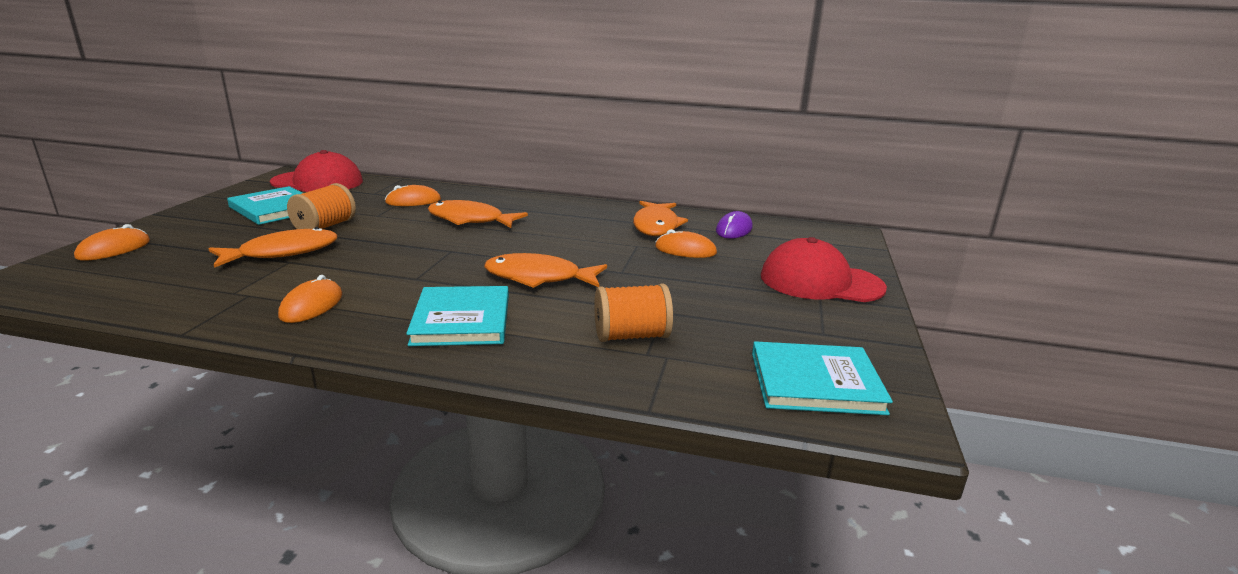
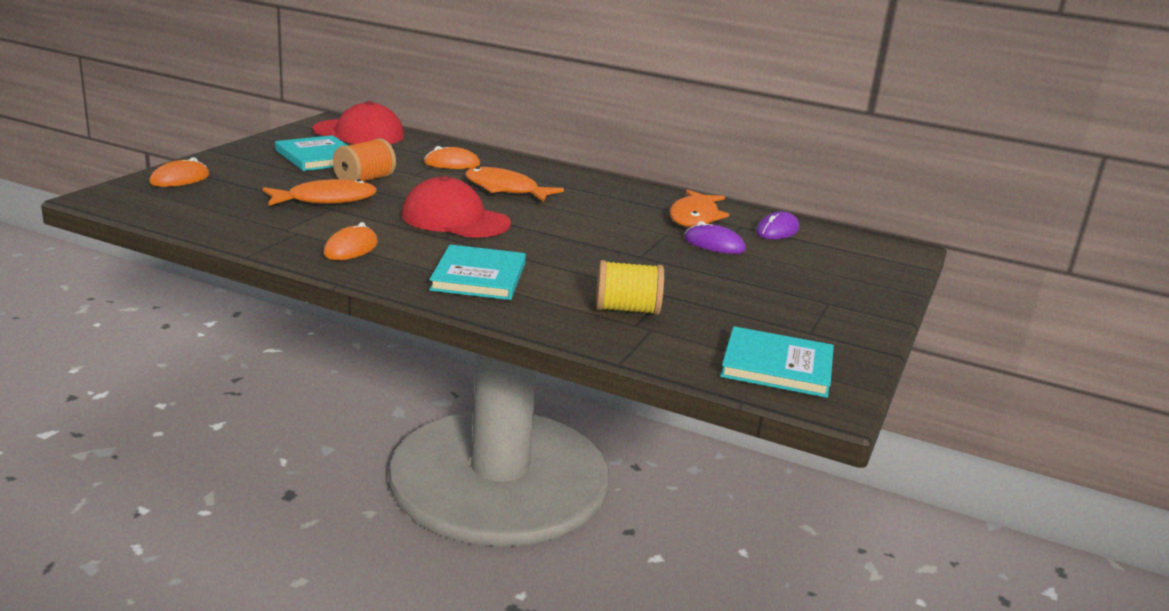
camera: 10 degrees right, 0 degrees up
orange fish [484,253,607,288] -> none
orange spool [594,284,673,342] -> yellow spool [596,260,664,315]
orange mouse [655,229,717,258] -> purple mouse [684,221,746,254]
red cap [761,237,887,302] -> red cap moved to [402,176,511,238]

